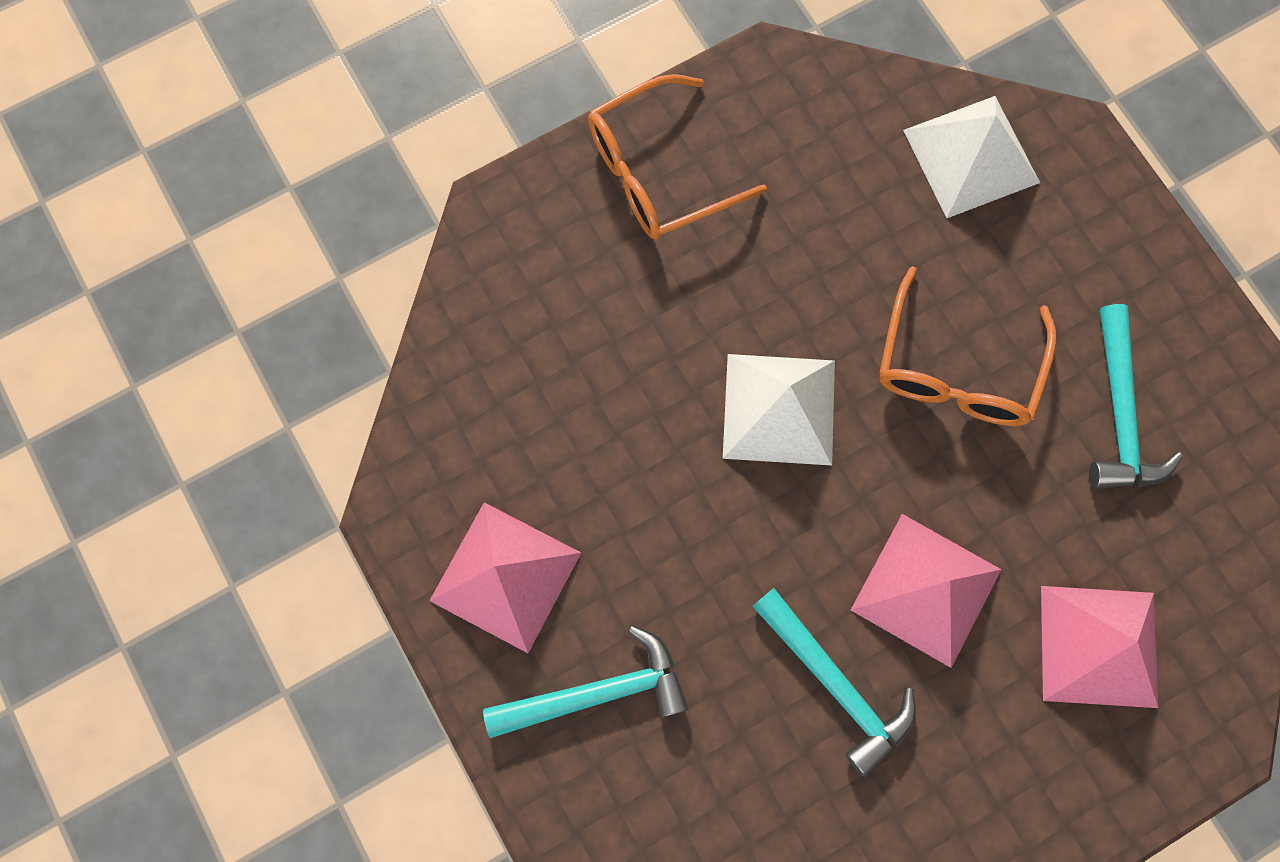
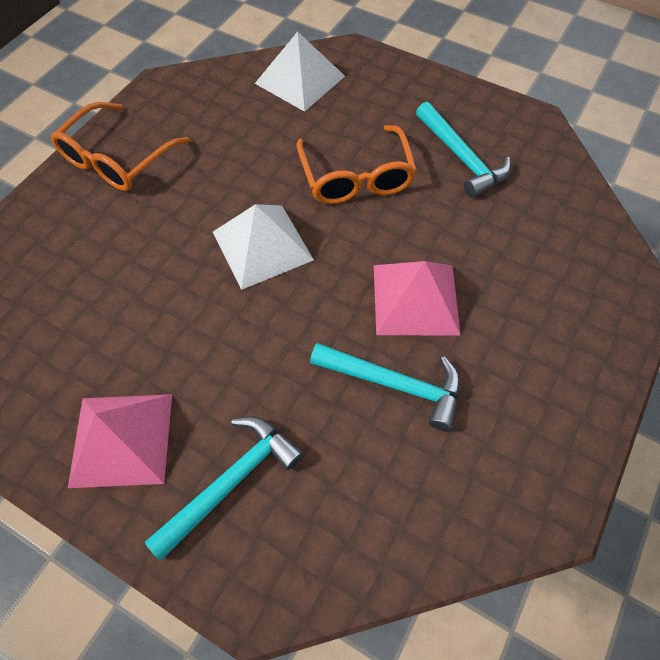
camera: 30 degrees left, 15 degrees down
pink pyramid [1041,586,1158,708] -> none

